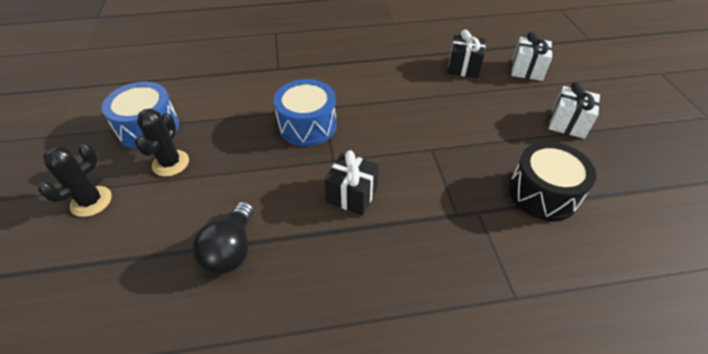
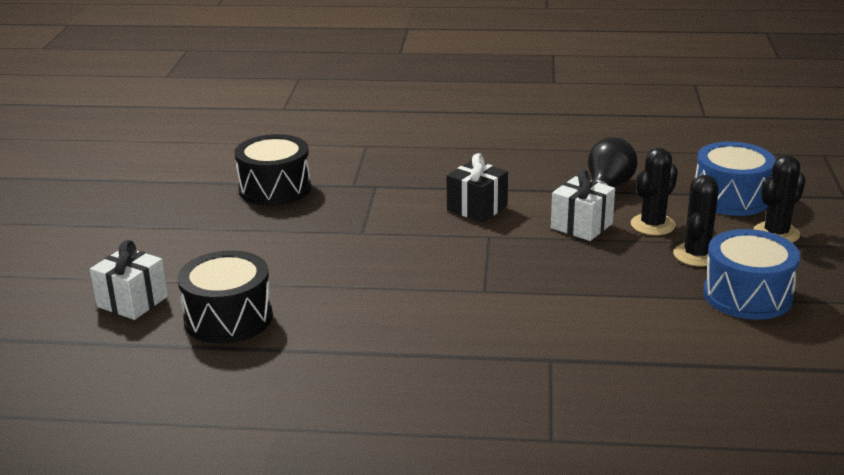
camera: 165 degrees left, 20 degrees down
blue drum [274,79,337,146] -> blue drum moved to [695,142,776,216]
black gift [448,30,486,78] -> black drum [177,250,273,344]
white gift [549,82,600,139] -> white gift moved to [551,169,615,241]
none -> black cactus [631,148,678,235]

